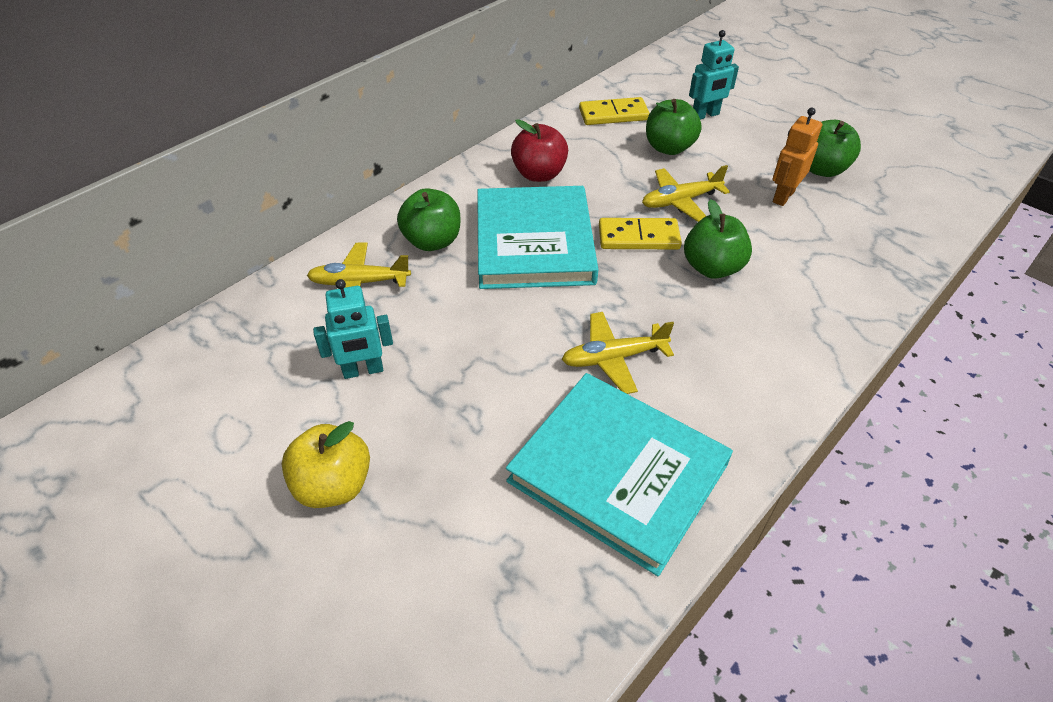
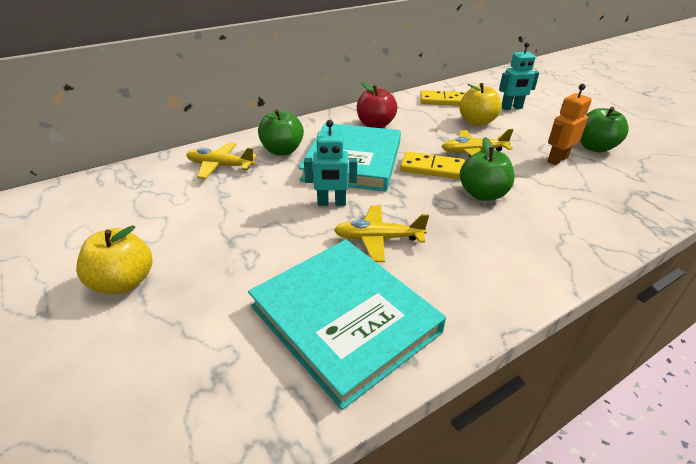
camera: 15 degrees right, 10 degrees down
turquoise robot [313,279,393,379] -> turquoise robot moved to [304,120,357,206]
green apple [646,99,702,155] -> yellow apple [459,83,502,126]

